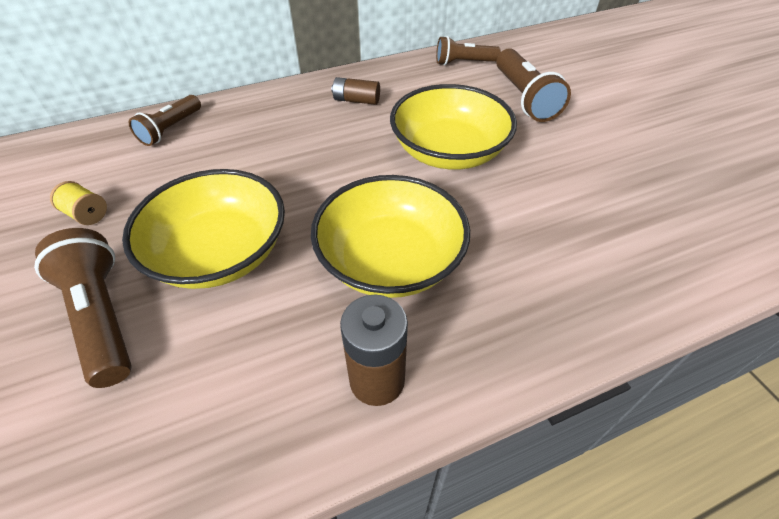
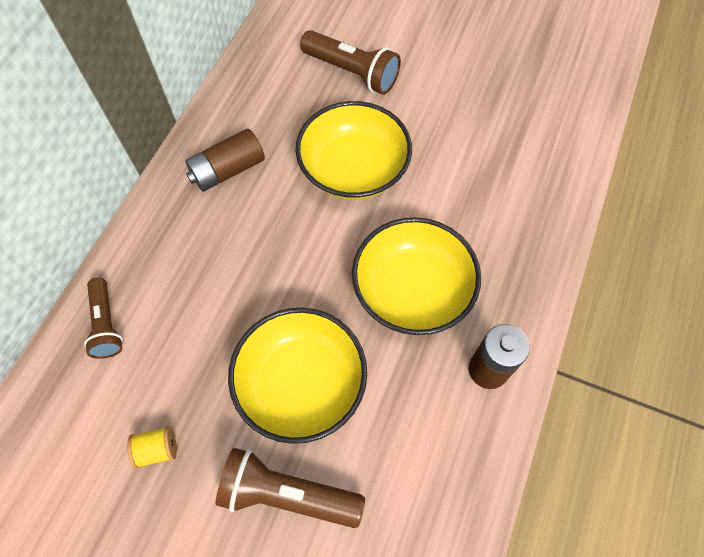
camera: 45 degrees left, 15 degrees up
brown battery [331,77,380,105] -> brown battery [185,129,265,192], size x1.51
brown flashlight [436,36,501,65] -> none

